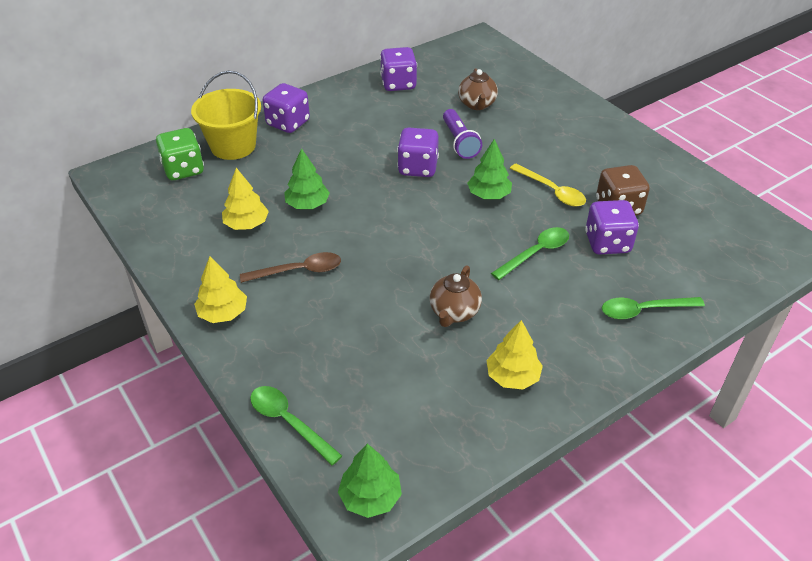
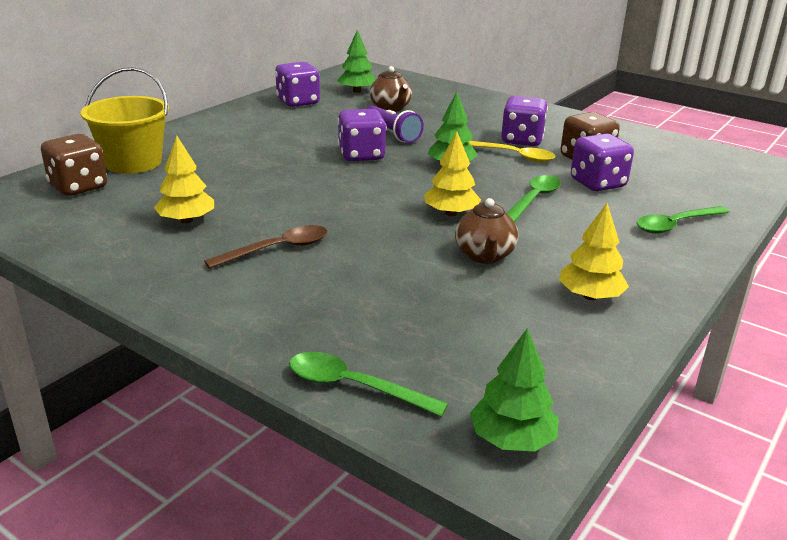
camera: 20 degrees left, 15 degrees down
green dice [156,128,204,180] -> brown dice [41,134,107,196]
yellow tree [194,256,247,323] -> yellow tree moved to [424,132,481,216]
purple dice [263,83,310,133] -> purple dice moved to [501,96,548,146]
green tree [284,148,330,209] -> green tree moved to [337,30,376,93]

